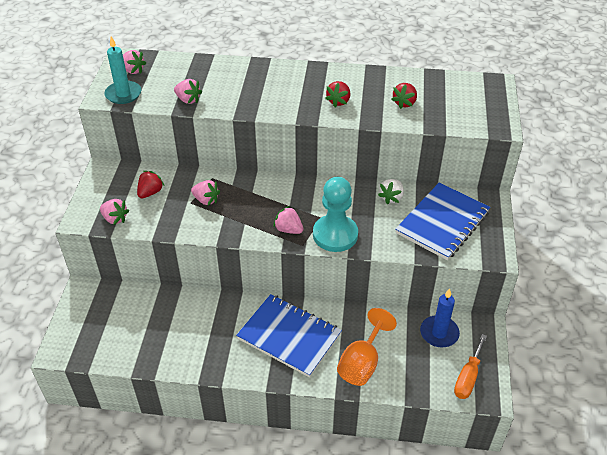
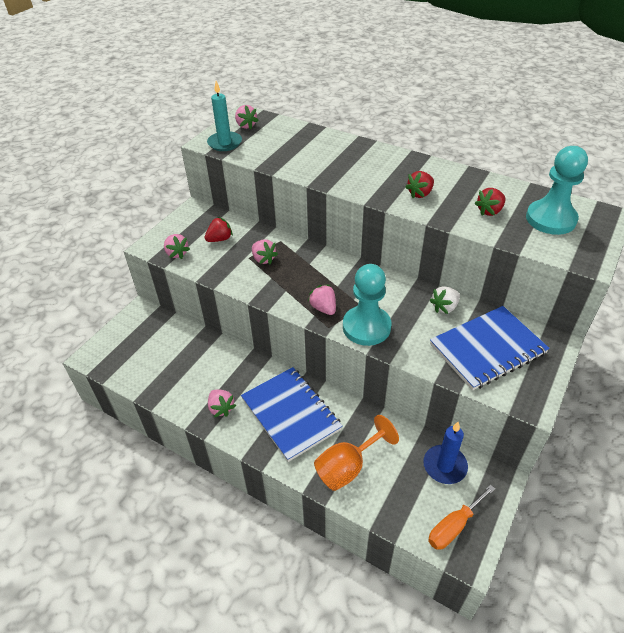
camera: 25 degrees right, 0 degrees up
pink strawberry [174,79,202,104] -> pink strawberry moved to [208,389,236,417]
none -> turquoise pawn [526,146,588,235]

